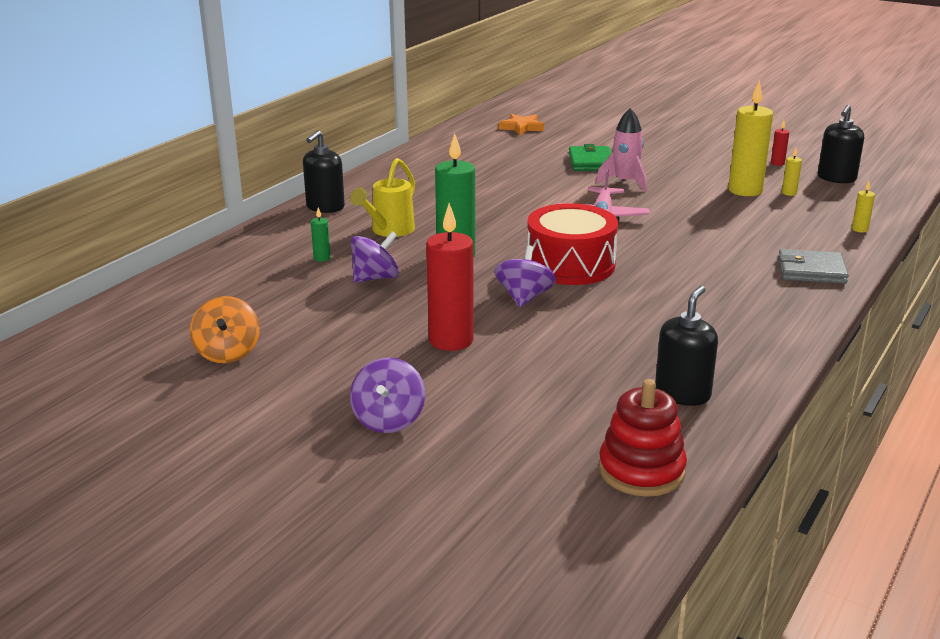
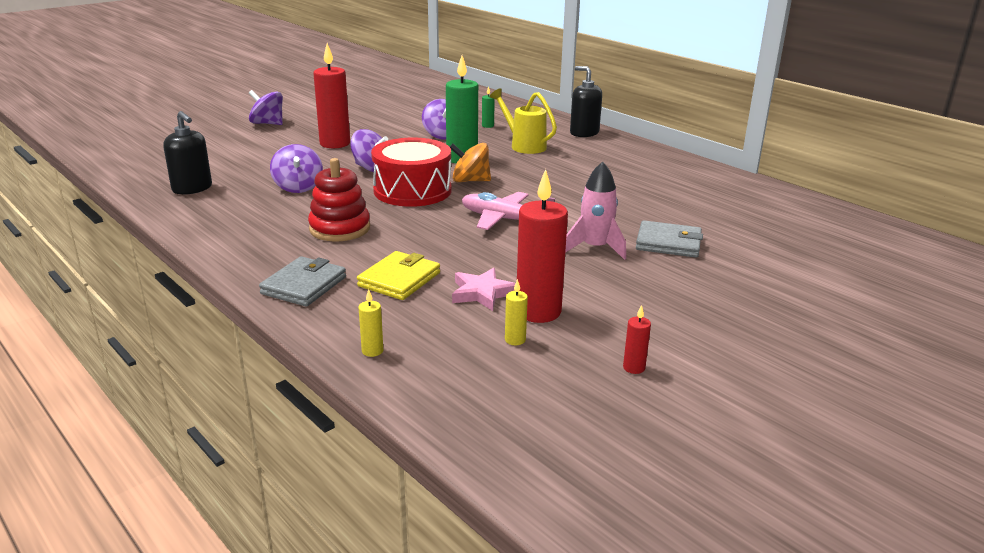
camera: 105 degrees right, 0 degrees up
orange spinning top [190,296,260,363] -> orange spinning top moved to [450,143,491,182]
orange star [499,114,544,135] -> none
green wallet [569,144,612,171] -> grey wallet [636,220,703,258]
red stacking toy [599,379,687,497] -> red stacking toy moved to [308,158,370,242]
yellow candle [728,81,773,196] -> red candle [517,169,568,323]
black soap dispenser [818,105,864,183] -> none
none -> purple spinning top [270,144,323,193]
none -> yellow wallet [357,251,440,300]
none -> pink star [452,268,515,311]

